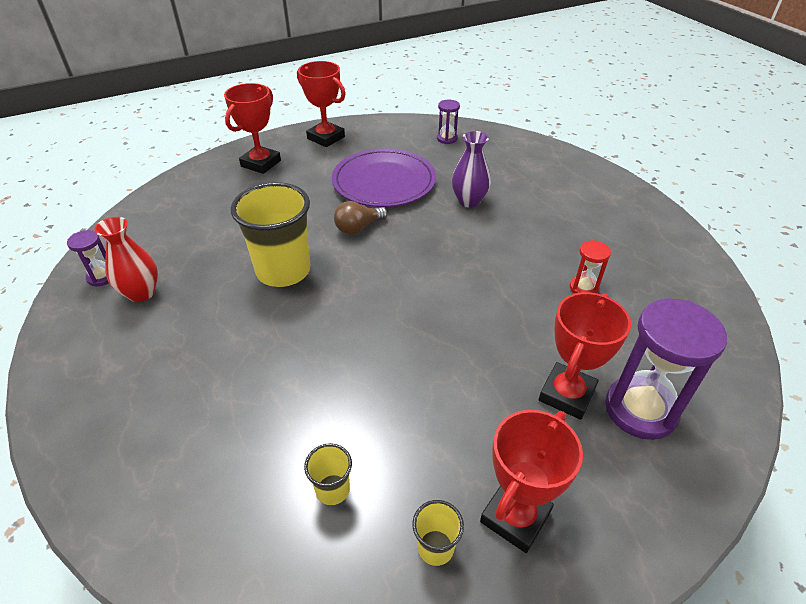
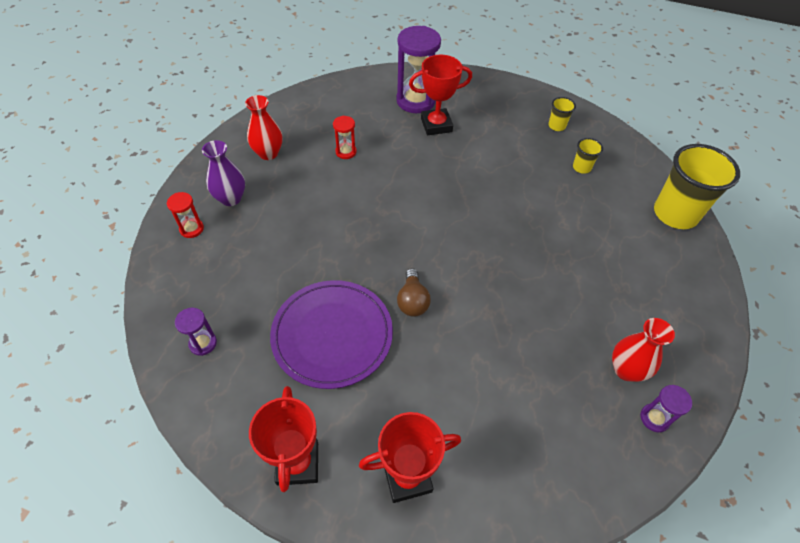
camera: 135 degrees left, 10 degrees up
yellow cup [230,182,311,287] -> yellow cup moved to [654,144,740,229]
brown light bulb [334,201,388,234] -> brown light bulb turned 75 degrees clockwise [397,268,431,317]
purple vase [452,131,491,208] -> purple vase moved to [202,140,245,206]
red trophy [480,410,583,553] -> none
none -> red hourglass [167,192,204,238]
none -> red vase [245,95,283,160]

